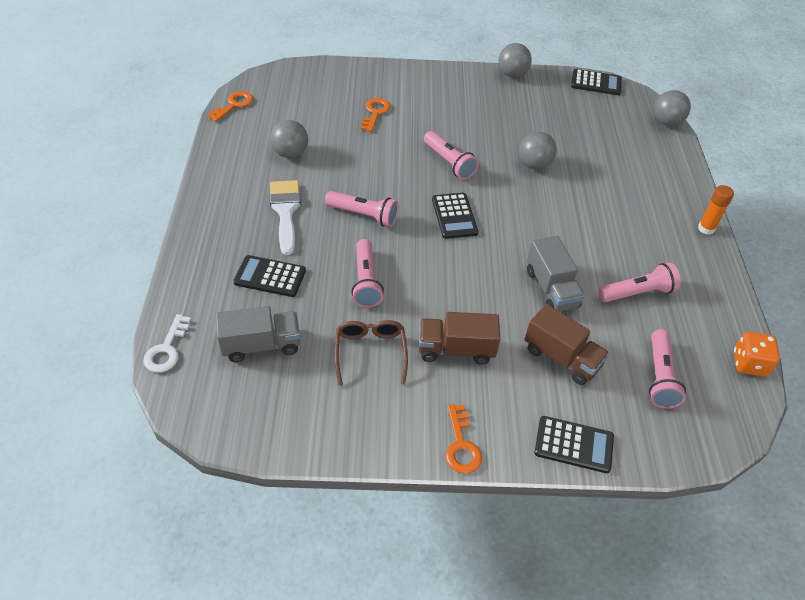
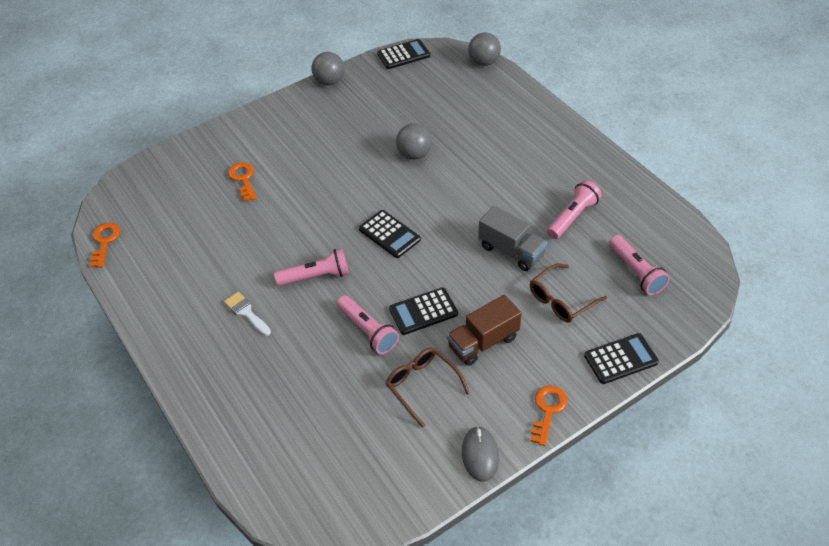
camera: 30 degrees left, 0 degrees up
white key [144,314,191,372] -> none
grey truck [216,306,300,362] -> none
black calculator [233,255,306,297] -> black calculator moved to [389,287,458,335]
grey ball [270,120,308,158] -> none
white brush [270,180,301,255] -> white brush [224,292,271,336], size x0.62
pink flashlight [424,131,479,180] -> none
orange key [445,404,482,473] -> orange key turned 120 degrees counterclockwise [530,386,567,446]
brown truck [525,304,609,385] -> brown glasses [530,263,607,323]
orange glue stick [698,185,734,235] -> none
orange dice [734,332,780,377] -> none
none -> grey mouse [462,426,499,482]

